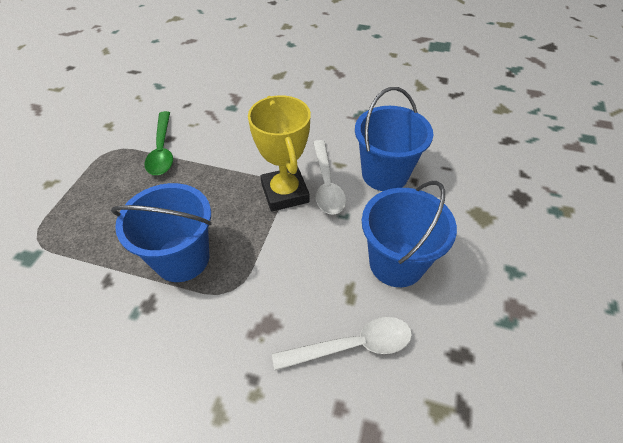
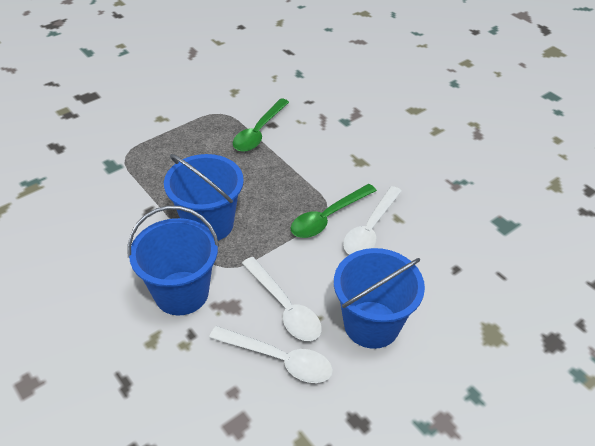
camera: 35 degrees right, 5 degrees down
yellow trophy [248,95,311,212] -> green spoon [291,184,377,238]
blue bucket [355,87,433,191] -> blue bucket moved to [127,206,219,315]
none -> white spoon [242,257,322,341]

